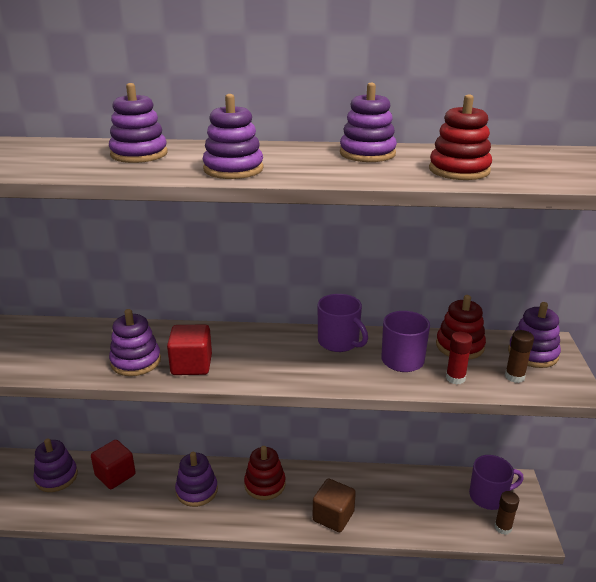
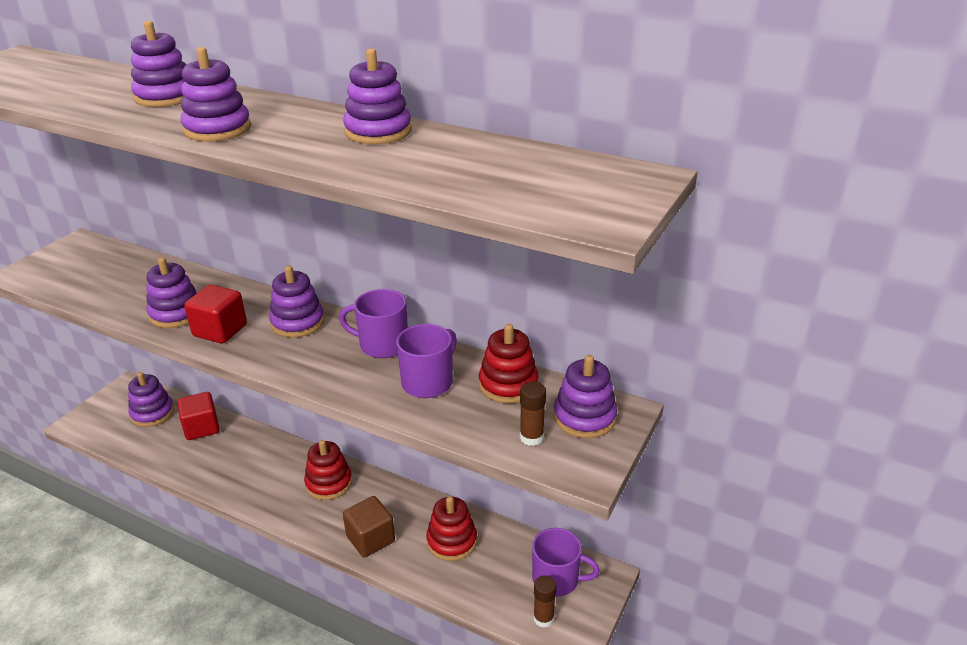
camera: 25 degrees right, 5 degrees up
purple stacking toy [175,452,218,507] -> purple stacking toy moved to [269,265,324,338]
purple mug [318,294,368,352] -> purple mug turned 120 degrees clockwise [339,289,408,358]
red stacking toy [429,95,492,180] -> red stacking toy moved to [426,496,477,561]
red glue stick [446,332,472,384] -> none

